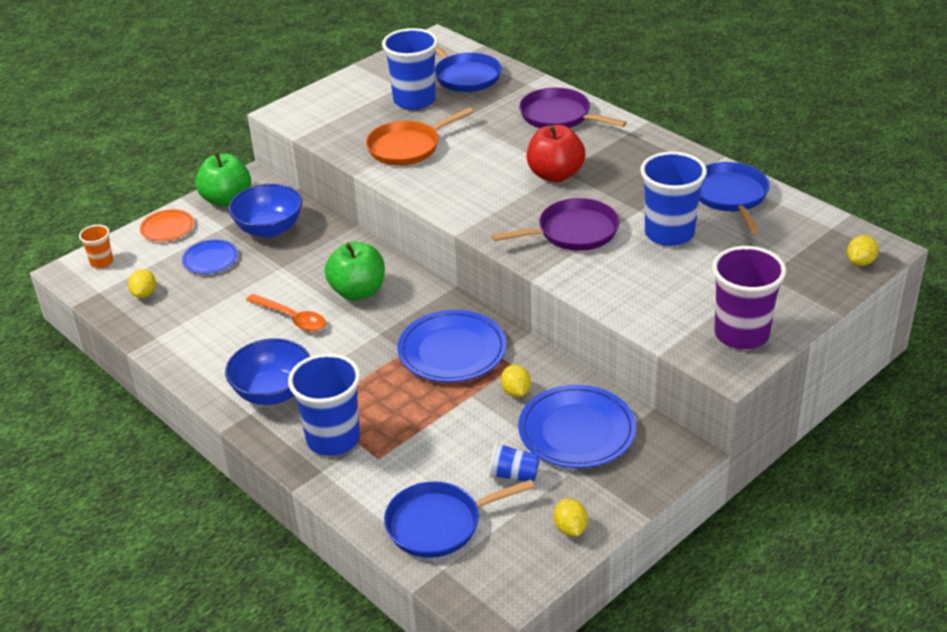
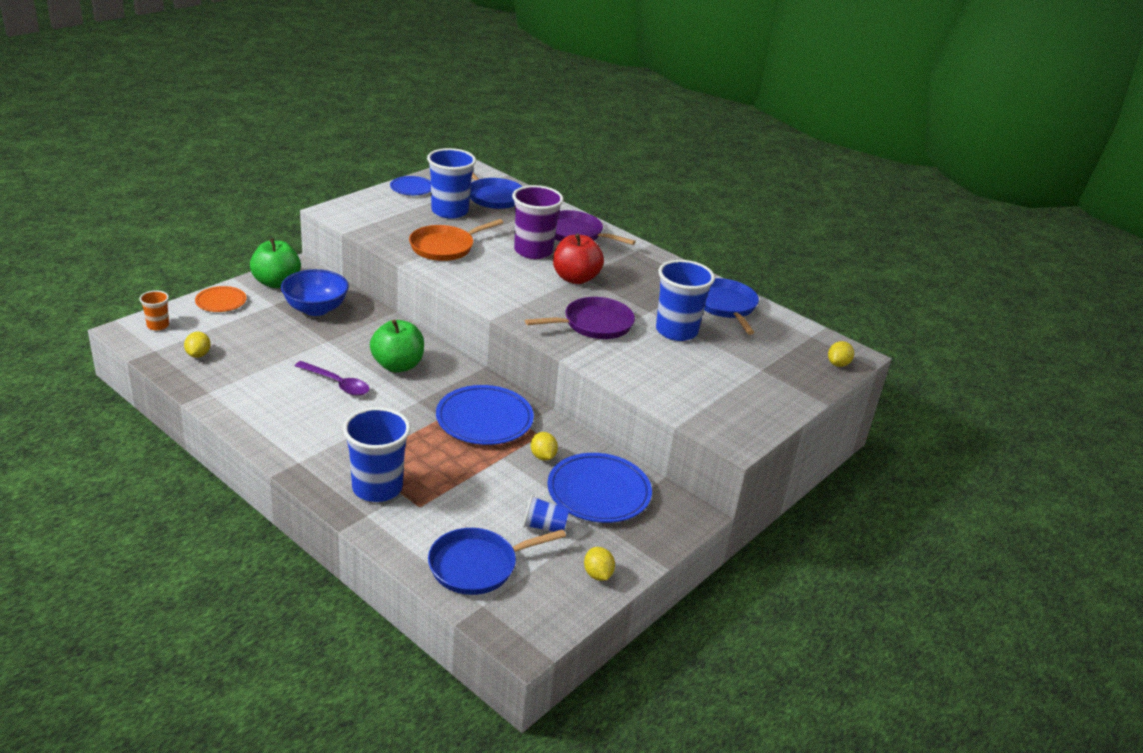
camera: 10 degrees left, 5 degrees down
blue plate [182,240,238,274] -> blue plate moved to [390,176,431,195]
blue bowl [225,338,310,405] -> none
orange spoon [246,294,326,332] -> purple spoon [295,361,370,396]
purple cup [712,246,786,349] -> purple cup moved to [512,185,564,259]

